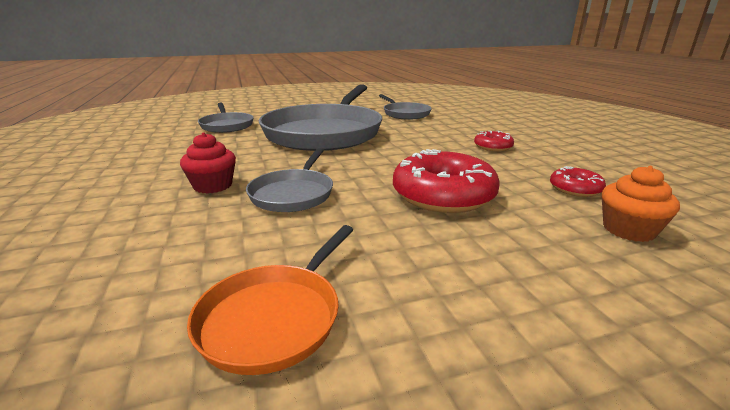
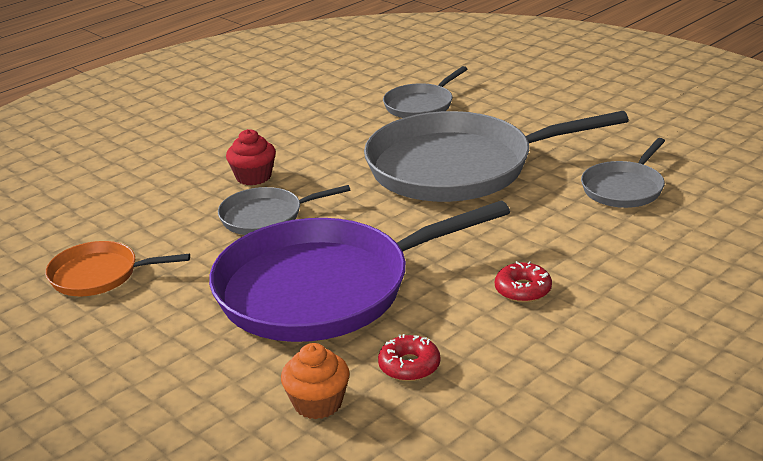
camera: 65 degrees right, 5 degrees up
red donut [393,149,500,213] -> purple pan [209,201,510,342]

